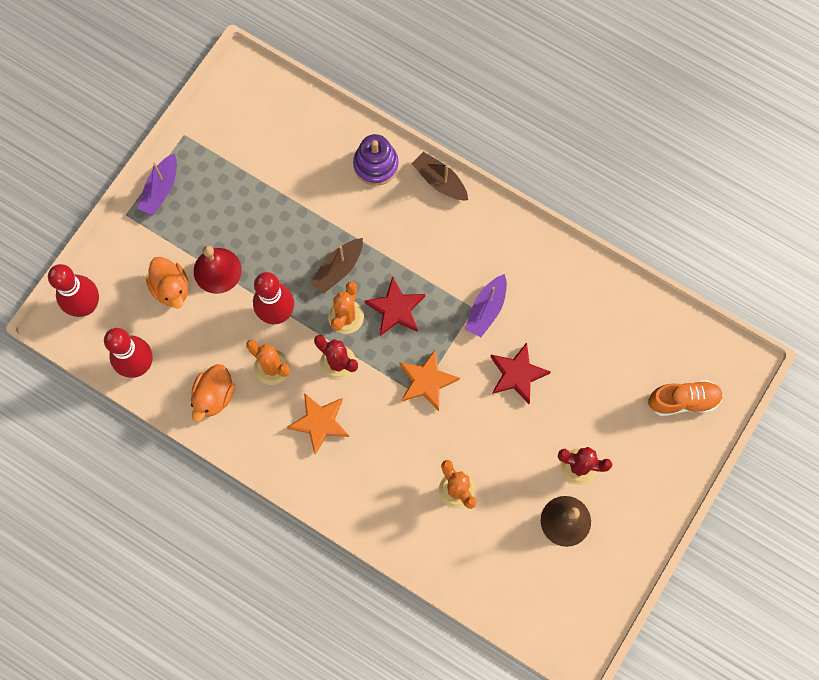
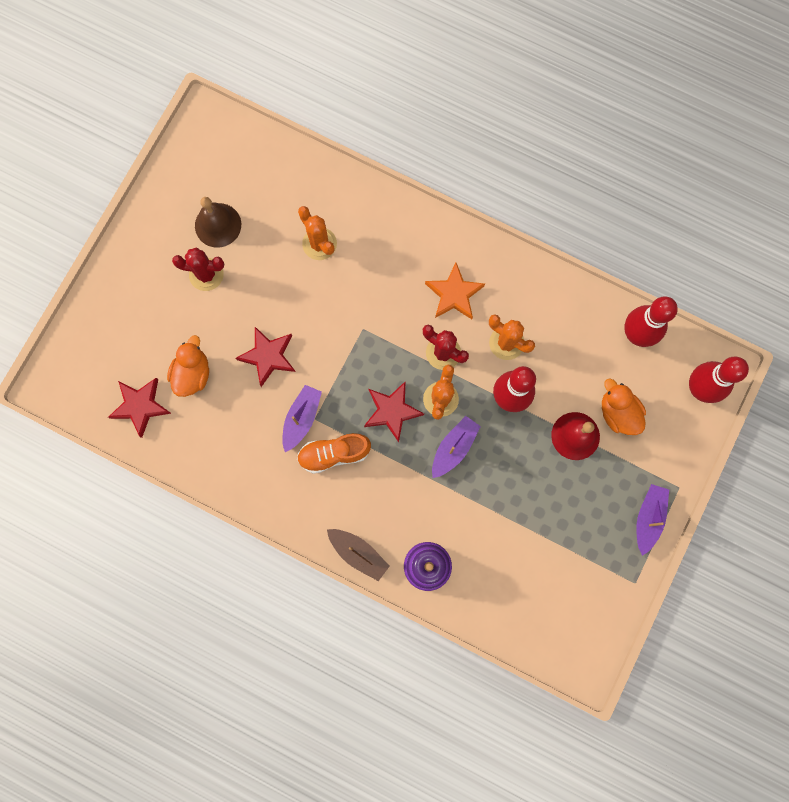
camera: 175 degrees right, 5 degrees up
orange duck [191,364,235,422] -> orange duck moved to [167,335,209,397]
brown boat [310,238,363,294] -> purple boat [432,416,481,478]
orange star [400,350,460,411] -> none
orange shoe [648,380,723,416] -> orange shoe moved to [297,433,371,474]
none -> red star [108,378,171,438]

